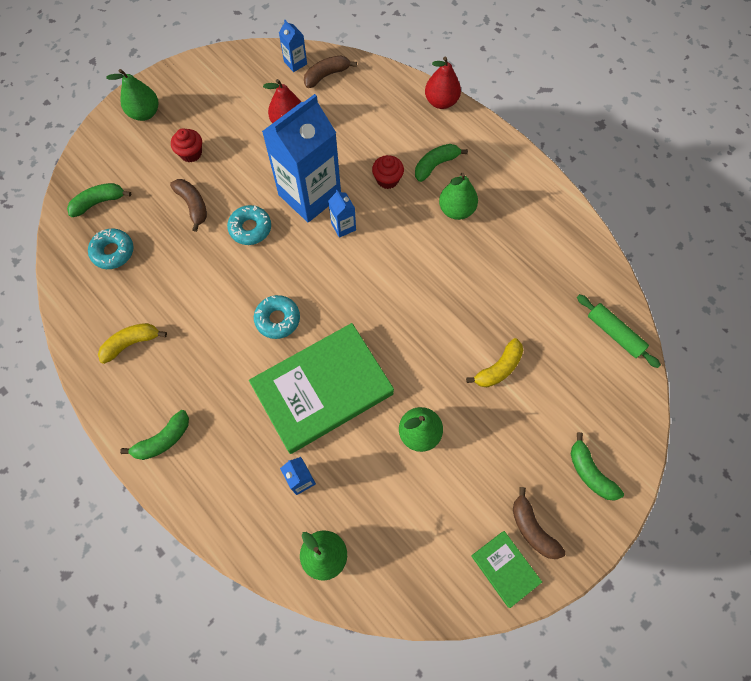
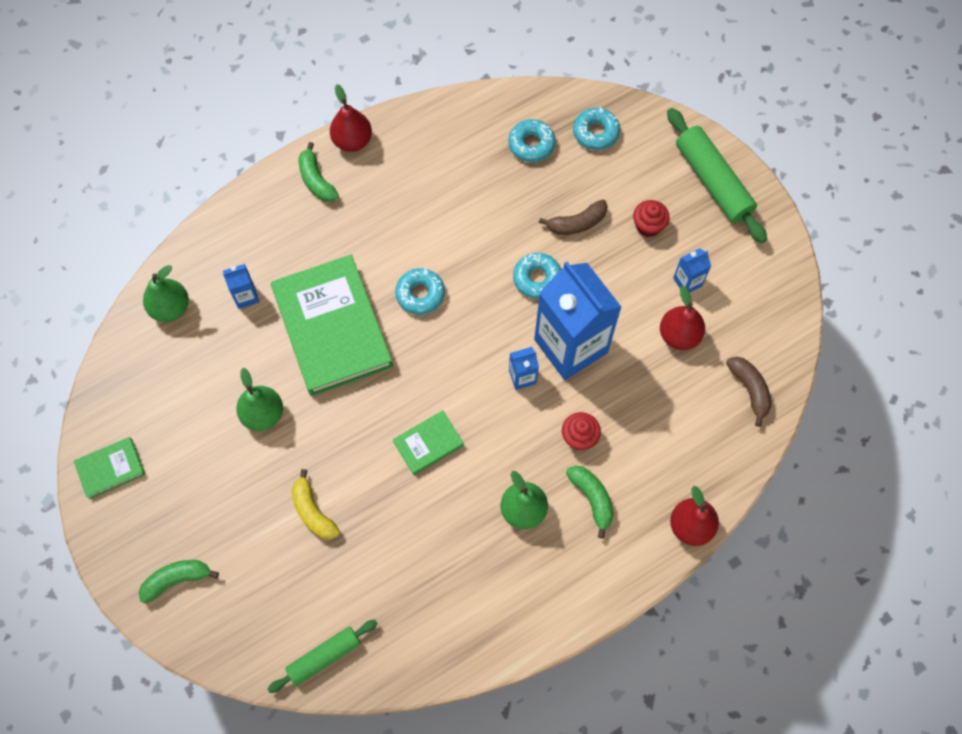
camera: 100 degrees right, 0 degrees up
green banana [67,183,131,217] -> turquoise donut [573,107,620,150]
yellow banana [98,323,167,364] -> none
green pear [106,69,158,121] -> green rolling pin [667,108,767,243]
blue carton [279,20,307,72] -> blue carton moved to [673,248,711,292]
brown banana [513,487,566,559] -> none
none -> red pear [330,84,372,152]
none -> green book [393,410,464,475]

